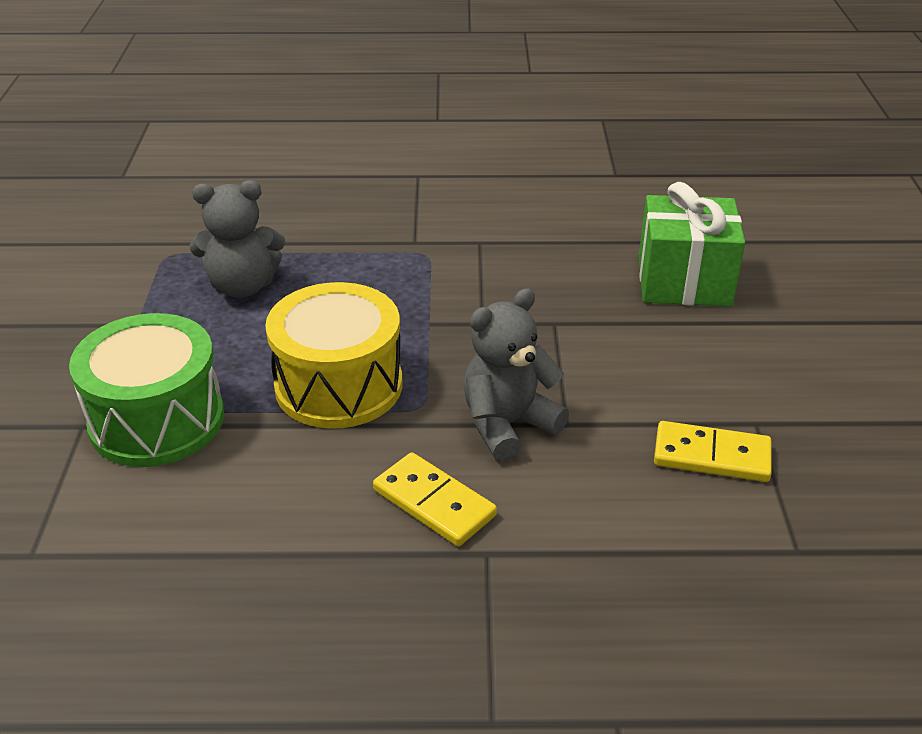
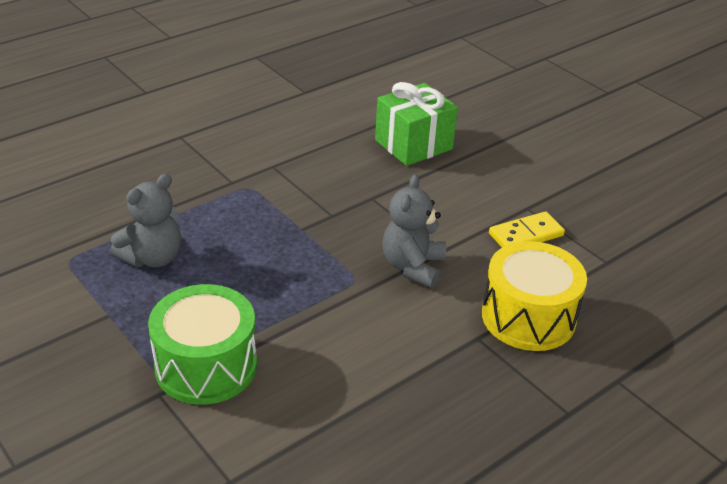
camera: 40 degrees left, 0 degrees up
yellow drum [265,282,402,429] -> yellow drum moved to [482,241,587,351]
yellow domino [373,452,497,546] -> none

